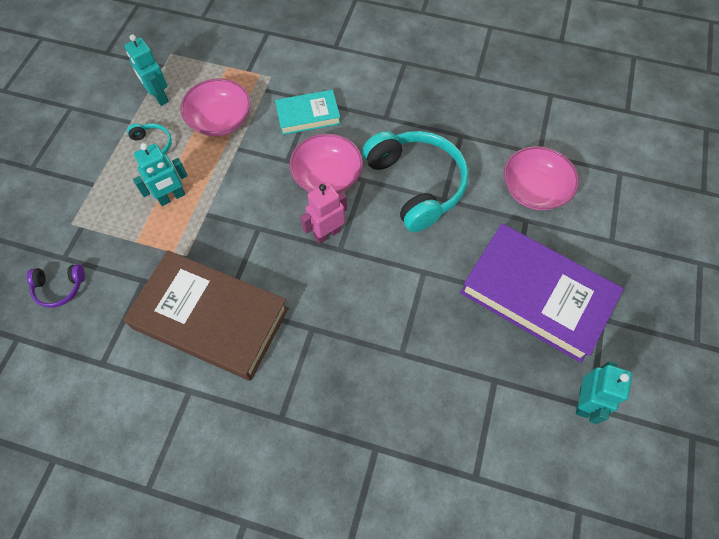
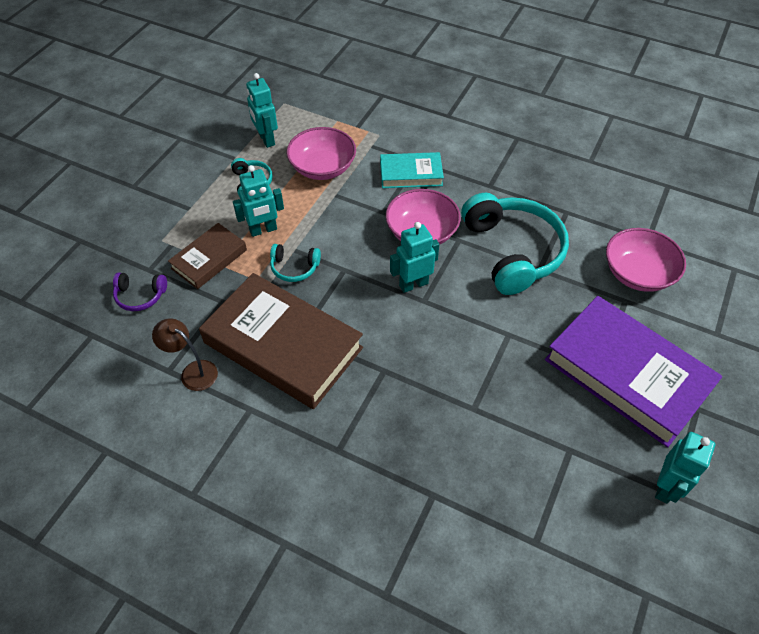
camera: 10 degrees right, 10 degrees down
pink robot [300,182,347,244] -> turquoise robot [390,222,439,293]
none -> brown lamp [152,318,218,391]
none -> brown book [168,223,247,289]
none -> turquoise headphones [270,244,321,282]

